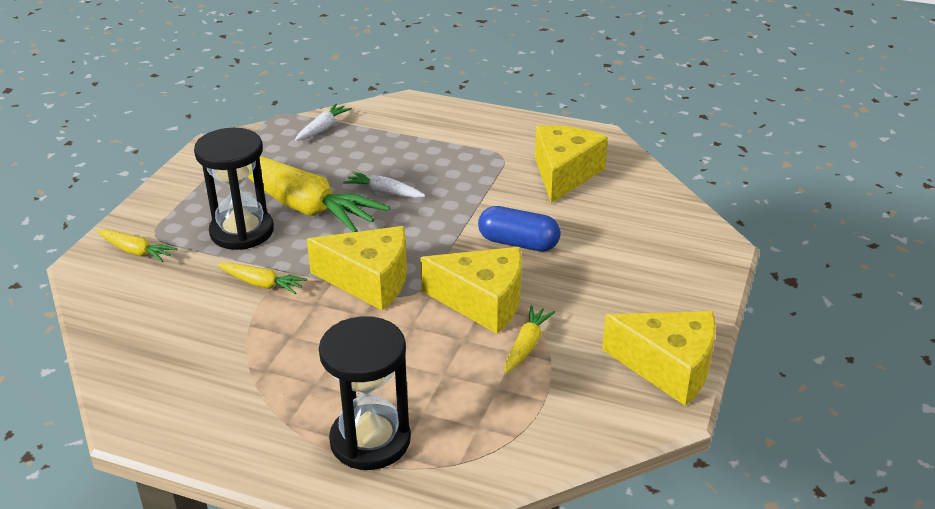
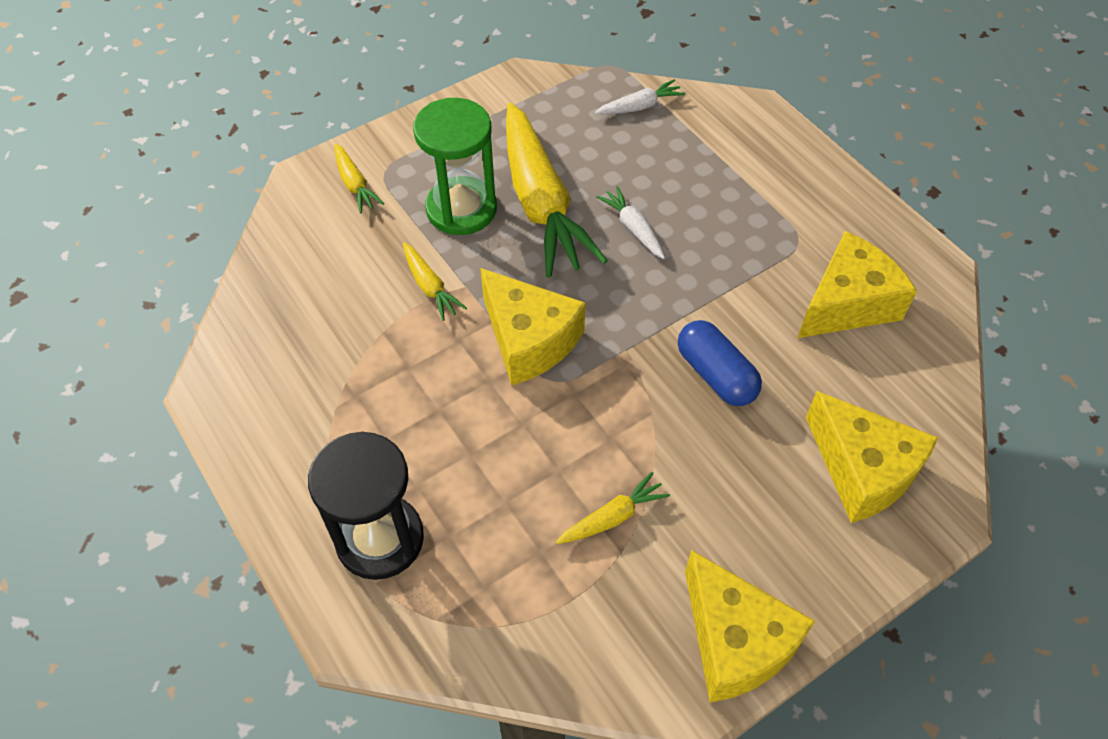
camera: 35 degrees right, 20 degrees up
black hourglass [194,128,274,250] -> green hourglass [413,98,497,235]
yellow cheese [420,247,522,334] -> yellow cheese moved to [806,391,939,523]

